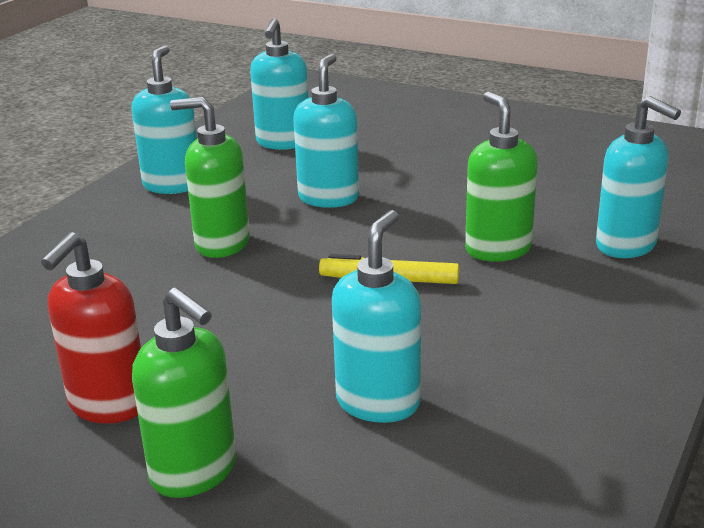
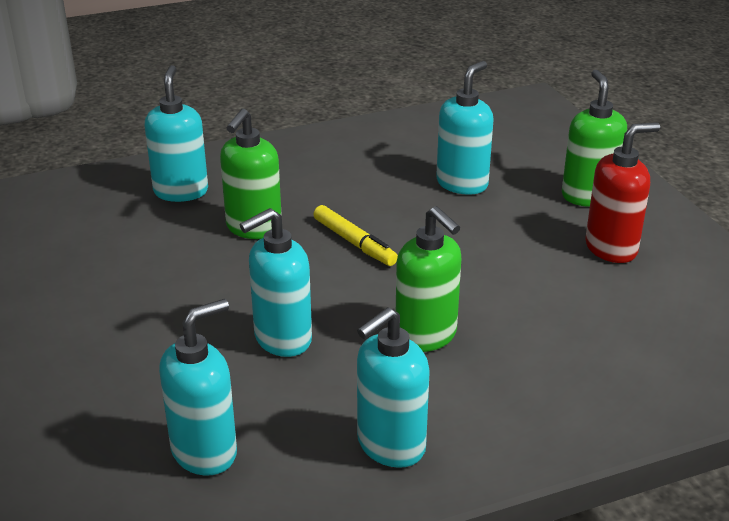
camera: 140 degrees left, 5 degrees up
turquoise soap dispenser [332,210,421,423] -> turquoise soap dispenser turned 150 degrees clockwise [436,61,494,195]

